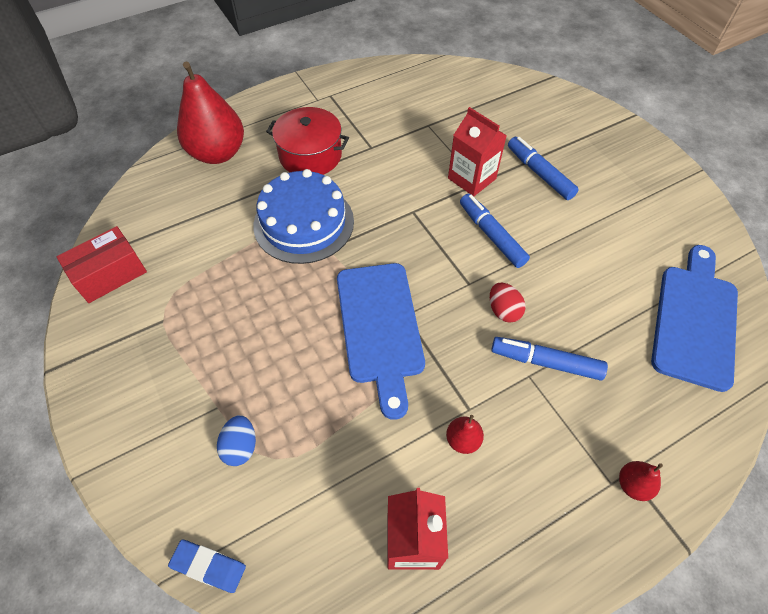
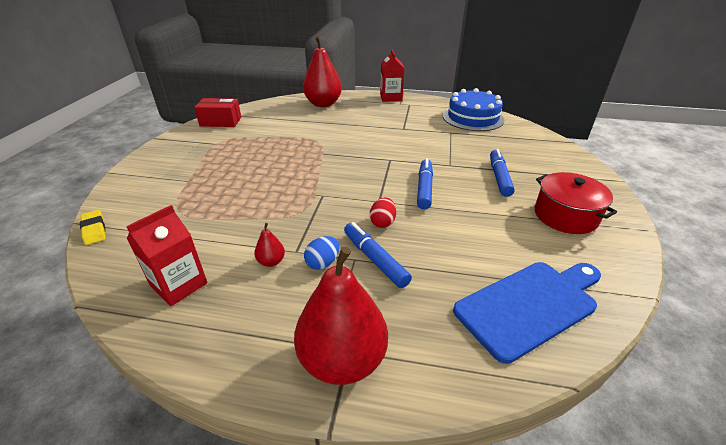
camera: 40 degrees right, 20 degrees down
blue eraser [168,540,246,593] -> yellow eraser [80,210,106,245]
blue egg [217,415,256,466] -> blue egg moved to [304,236,339,270]
blue cake [253,169,354,264] -> blue cake moved to [443,88,505,131]
red pot [266,107,349,175] -> red pot moved to [535,172,617,234]
blue cutting board [337,263,425,420] -> none
red carton [448,107,507,196] -> red carton moved to [380,49,405,102]
red pear [619,461,663,501] -> red pear [294,247,388,385], size x2.37

